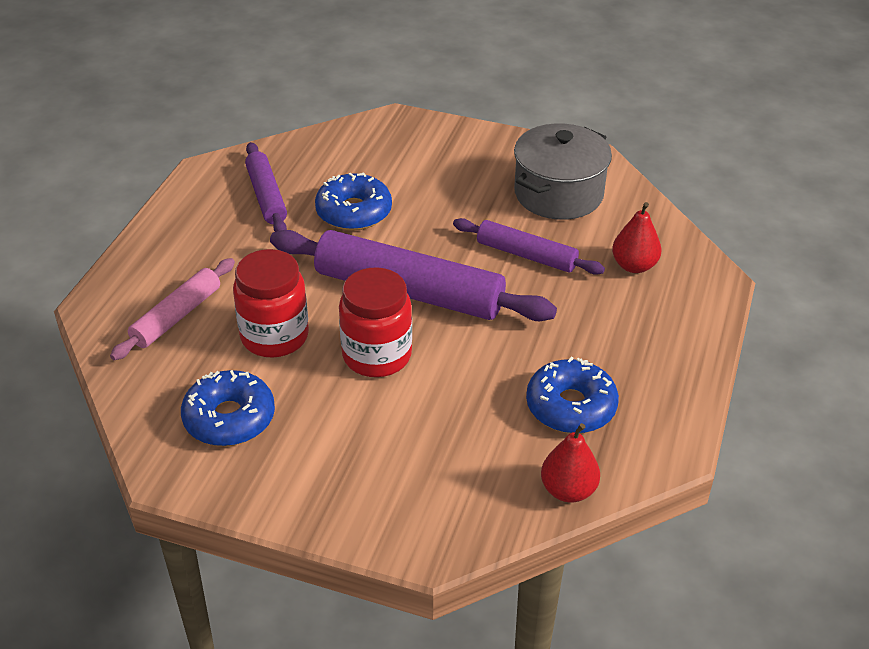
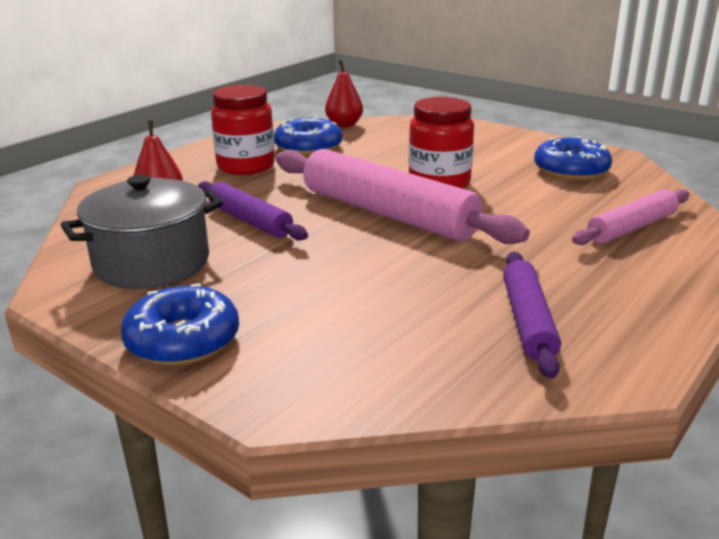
camera: 160 degrees left, 15 degrees down
red jar [233,249,309,357] -> red jar moved to [211,85,275,175]
purple rolling pin [270,230,557,321] -> pink rolling pin [276,149,530,244]
blue donut [315,172,392,230] -> blue donut moved to [121,283,239,366]

